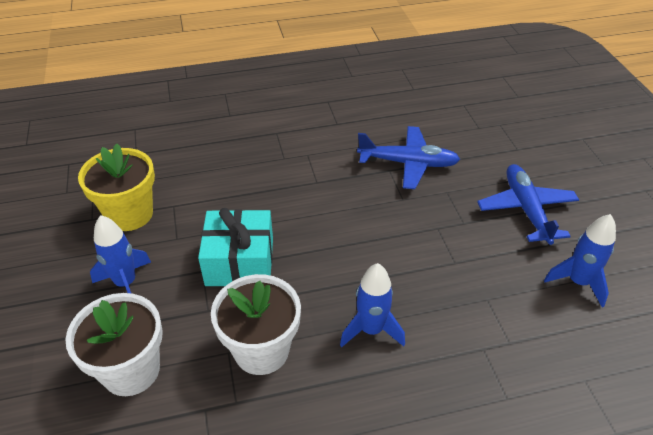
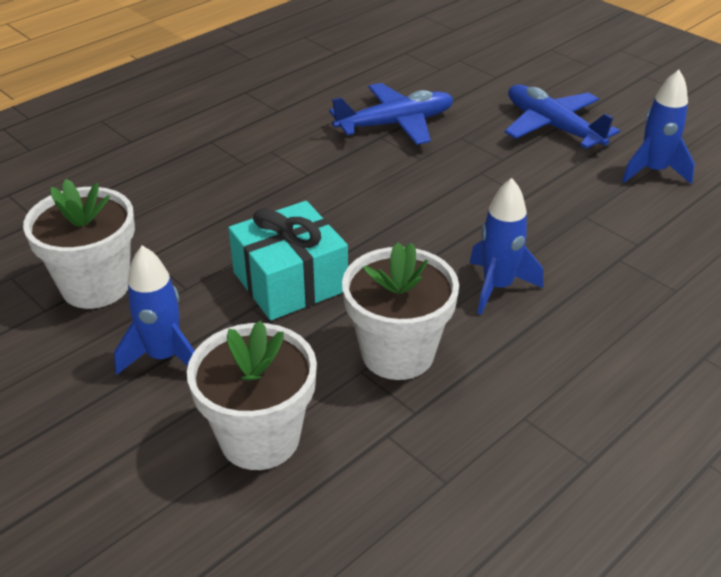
camera: 30 degrees left, 5 degrees down
yellow flower pot [78,144,155,231] -> white flower pot [23,179,135,309]

